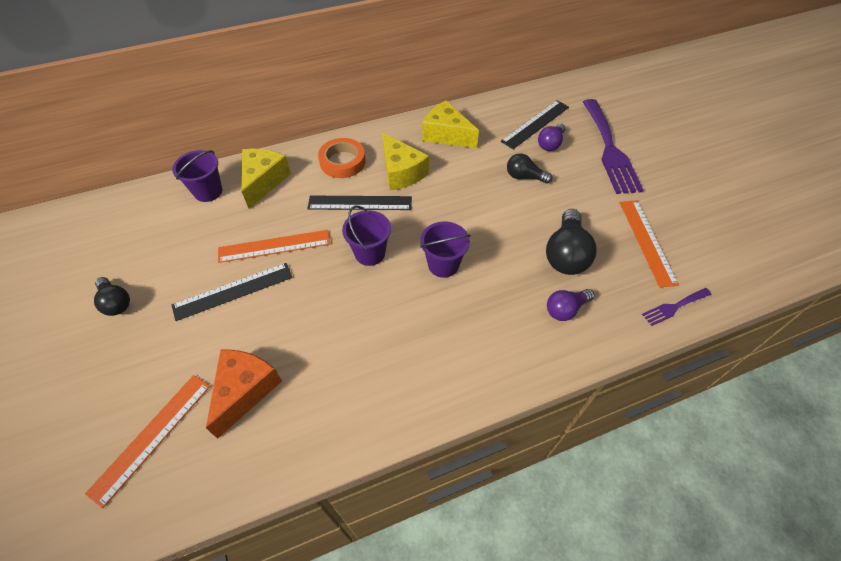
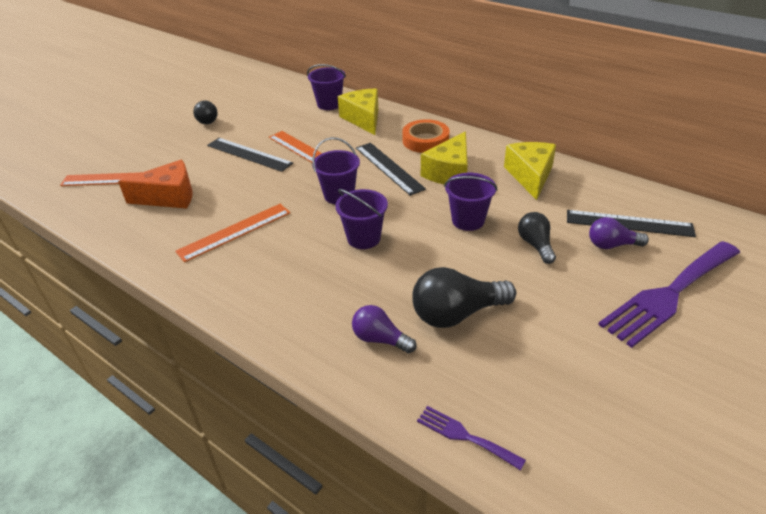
camera: 60 degrees right, 15 degrees down
black light bulb [94,277,130,316] -> black light bulb turned 45 degrees counterclockwise [193,100,218,124]
yellow cheese [242,149,291,209] -> yellow cheese turned 90 degrees counterclockwise [338,88,378,135]
orange ruler [620,200,679,288] -> orange ruler moved to [175,204,291,262]
none -> purple bucket [444,173,497,231]

